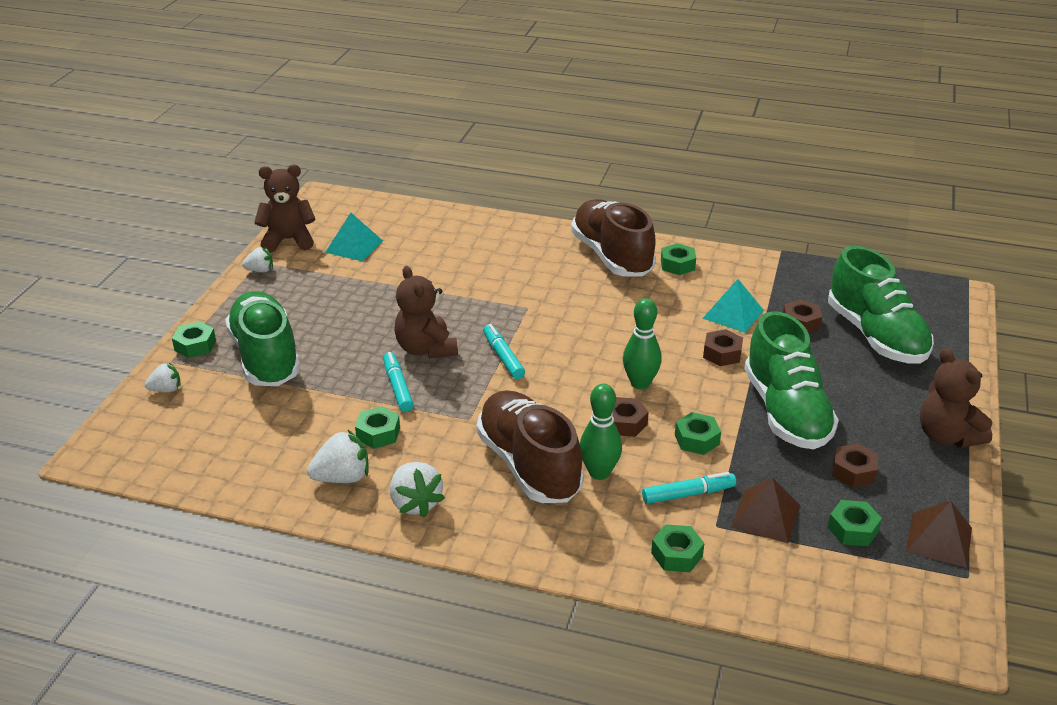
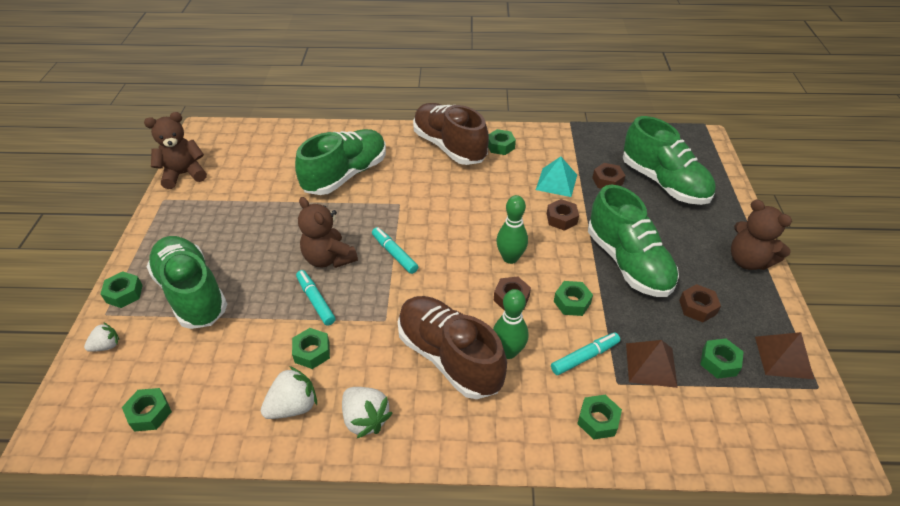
camera: 15 degrees left, 10 degrees up
white strawberry [242,247,273,273] -> none
turquoise pyramid [325,213,383,261] -> none
none -> green nut [122,388,172,432]
none -> green shoe [295,129,386,195]

